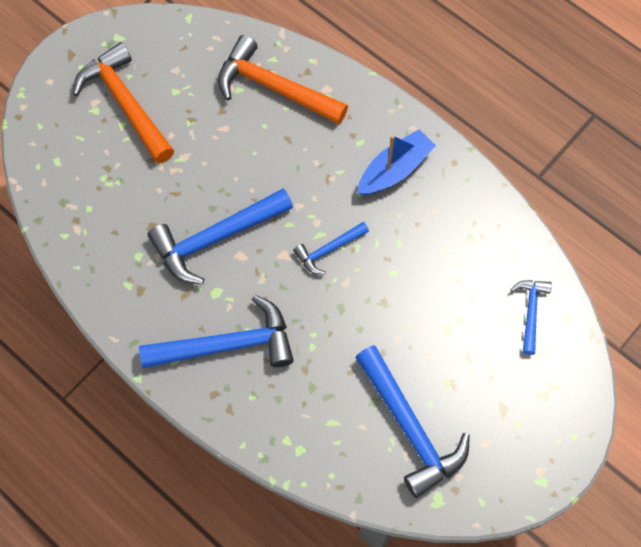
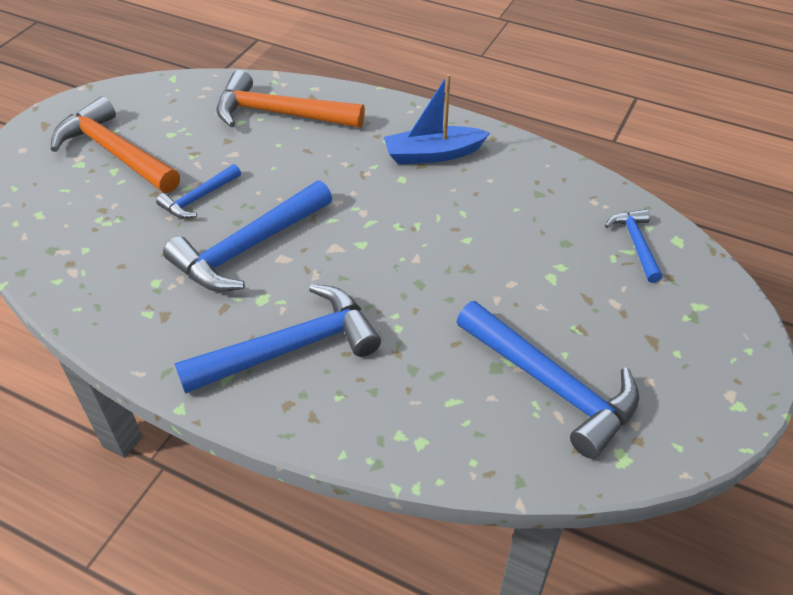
camera: 15 degrees left, 20 degrees down
blue hammer [293,222,369,275] -> blue hammer moved to [156,164,241,219]
blue boat [357,129,436,195] -> blue boat turned 135 degrees counterclockwise [384,74,490,164]

